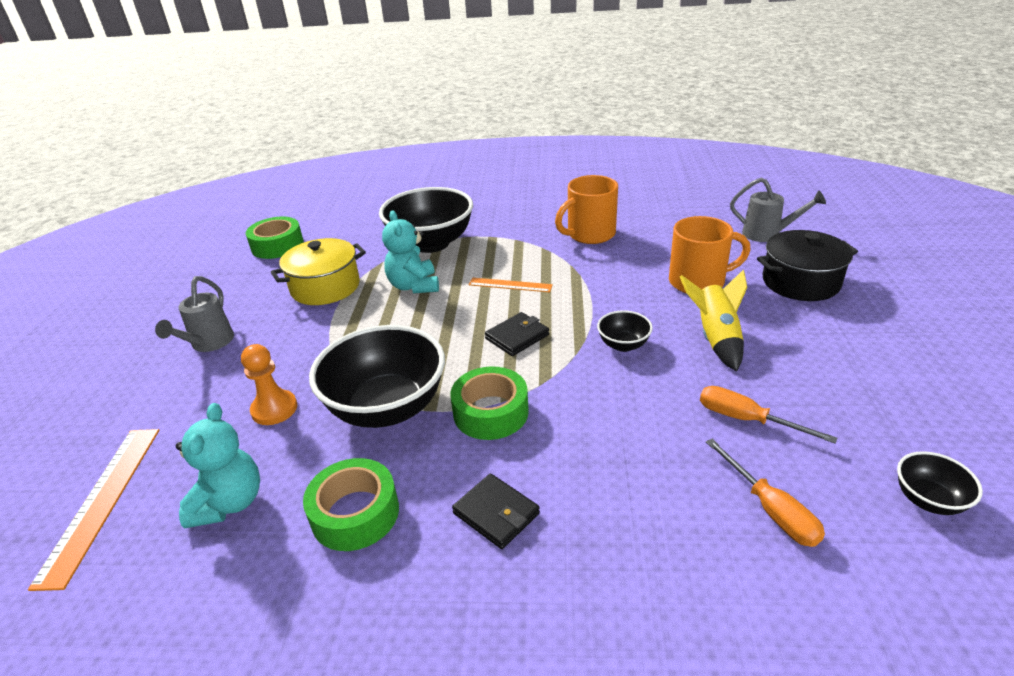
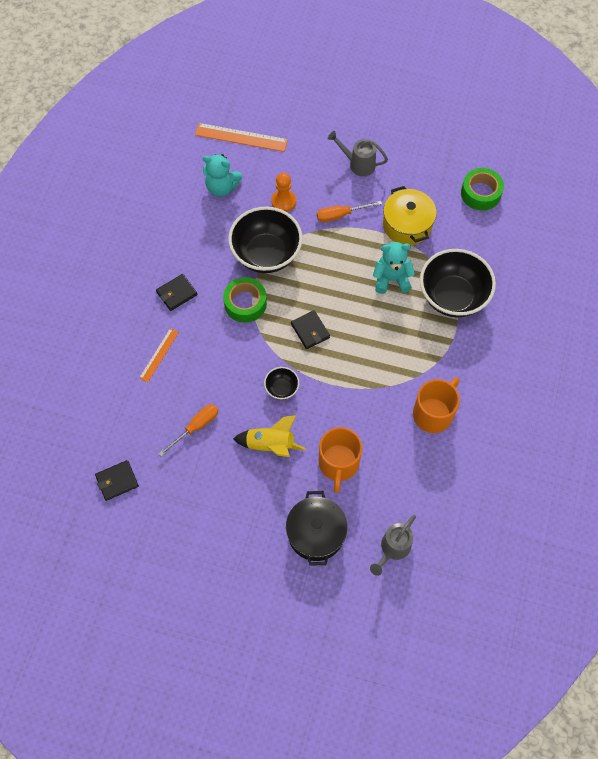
camera: 100 degrees right, 30 degrees up
green tape [303,458,399,551] -> none
orange ruler [469,278,553,292] -> orange ruler moved to [139,328,179,382]
orange mug [555,175,618,244] -> orange mug turned 60 degrees clockwise [413,378,460,433]
orange screwdriver [706,439,825,547] -> orange screwdriver moved to [317,201,382,222]
black bowl [897,451,983,515] -> black wallet [95,460,139,501]

